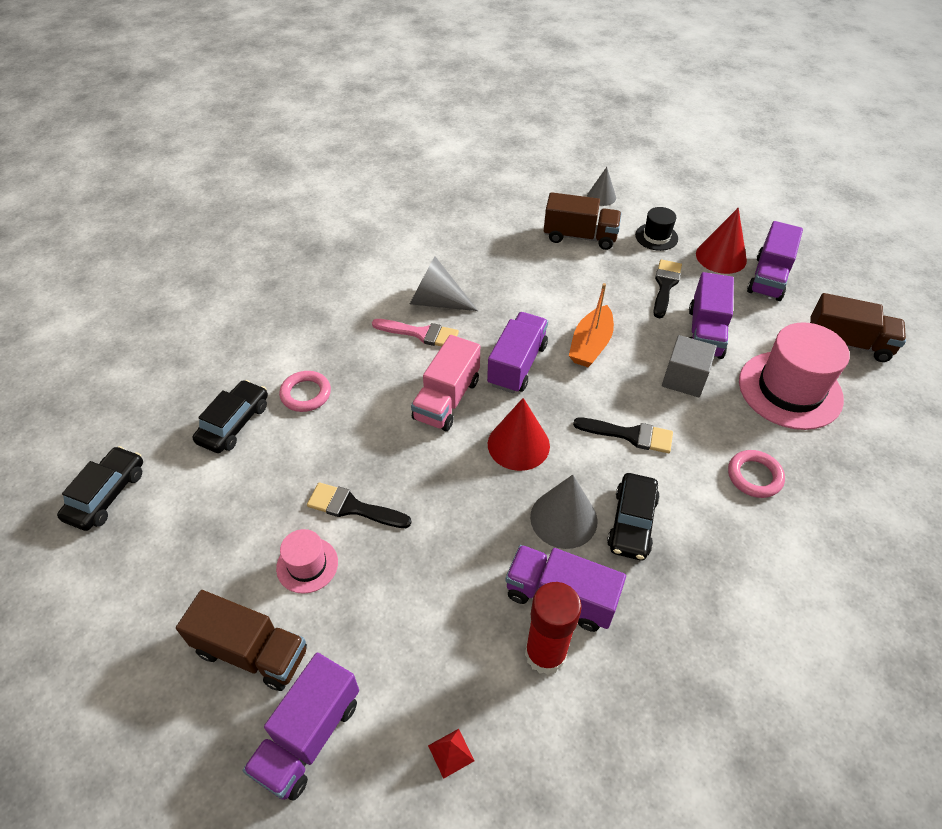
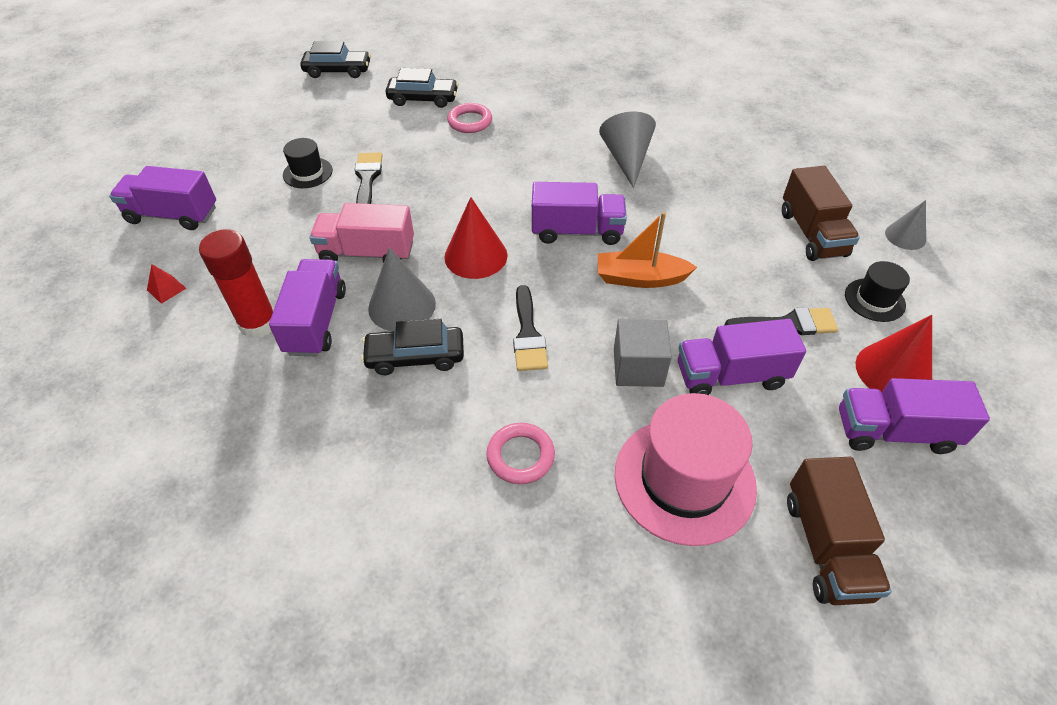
camera: 70 degrees right, 0 degrees up
brown truck [176,590,307,691] -> none
pink hat [276,529,338,594] -> black hat [283,138,333,188]
pink brush [372,319,459,347] -> none
pink truck [411,335,480,431] -> pink truck moved to [310,203,414,263]

